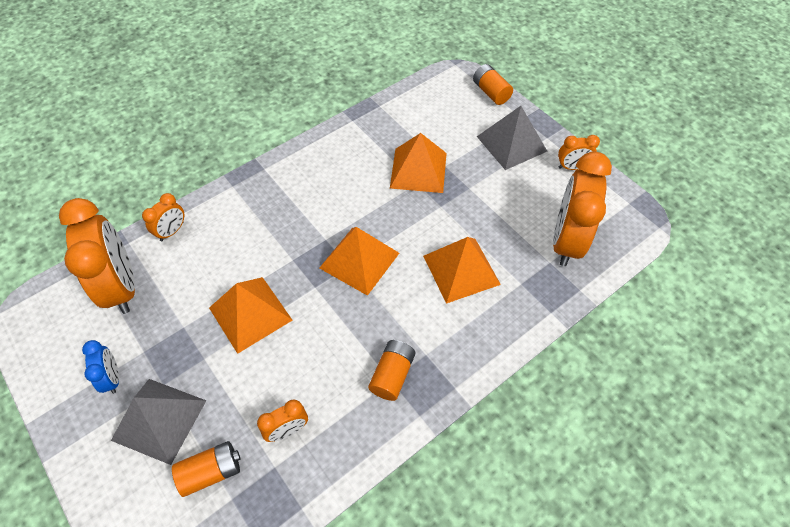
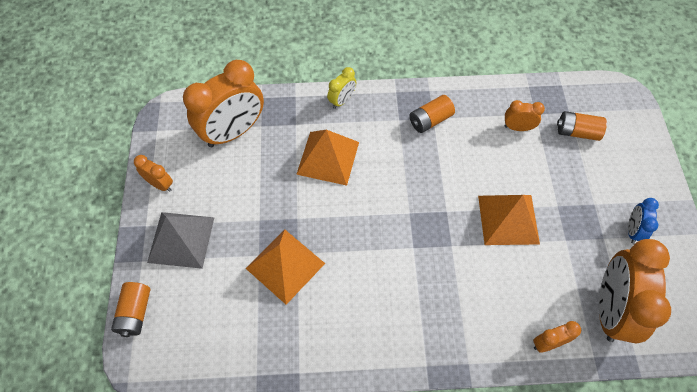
camera: 145 degrees left, 5 degrees up
grey pyramid [111,379,207,465] -> none
orange pyramid [319,227,399,296] -> none
none -> yellow clock [327,67,356,109]

